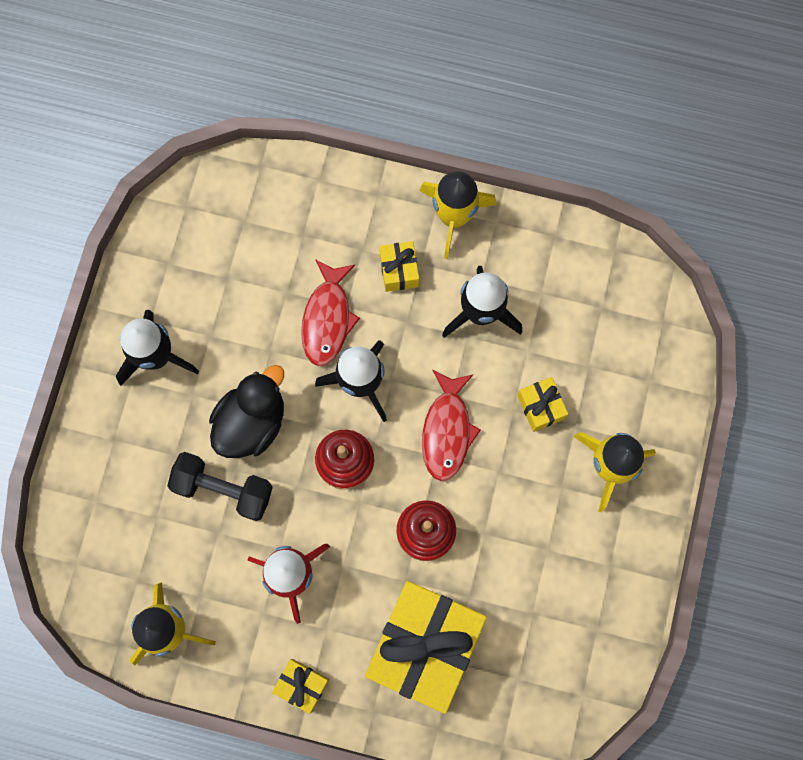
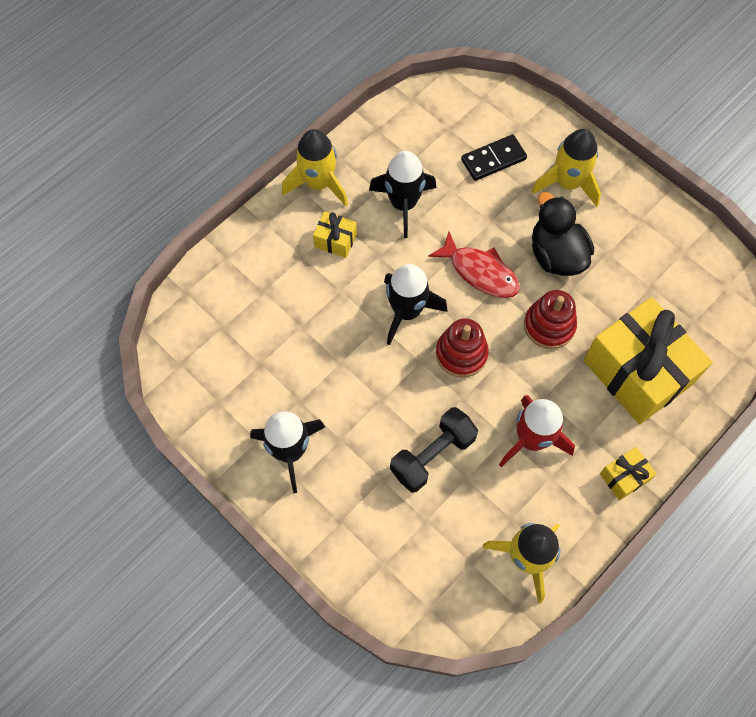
camera: 60 degrees left, 10 degrees down
black duck [209,365,284,458] -> black duck moved to [532,192,594,276]
red fish [301,259,360,366] -> none
yellow gift [517,377,568,432] -> none
none -> black domino [461,134,527,181]

